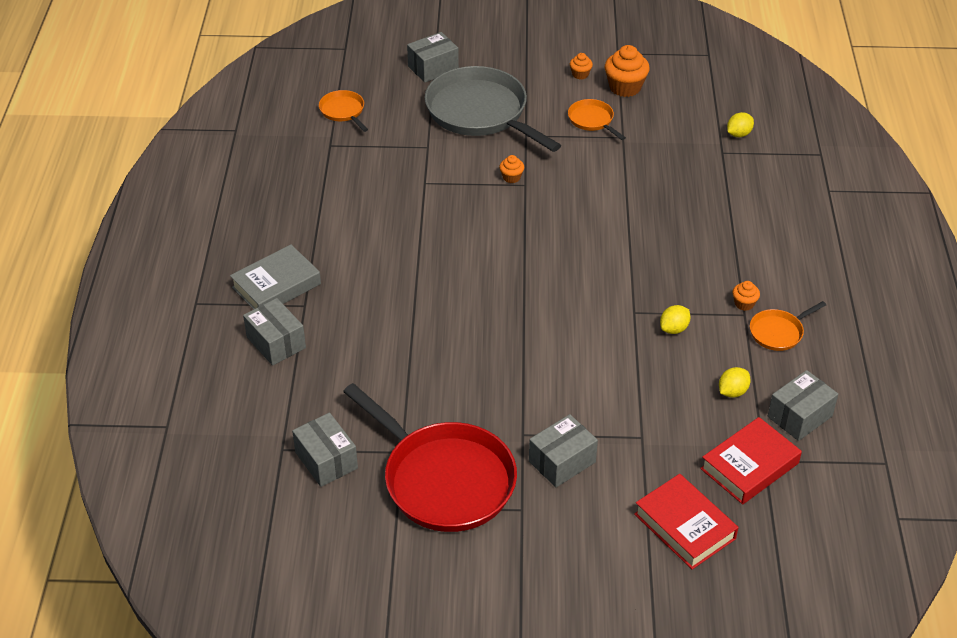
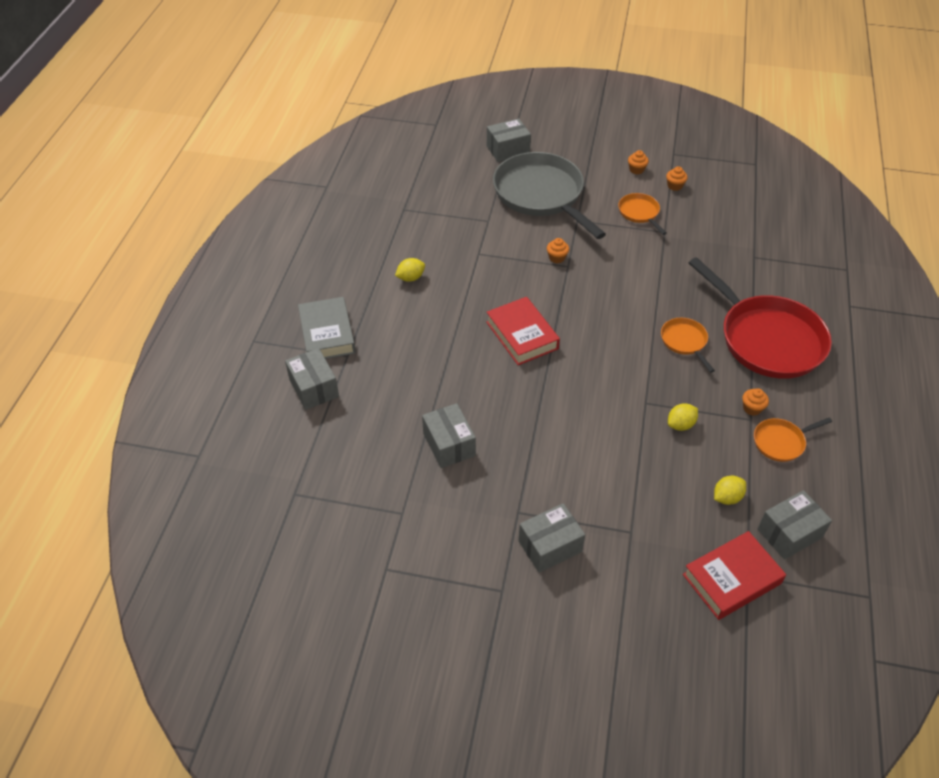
camera: 10 degrees right, 5 degrees up
grey book [230,244,321,310] -> grey book turned 75 degrees counterclockwise [298,297,356,359]
grey box [292,413,358,487] -> grey box moved to [422,403,476,468]
orange pan [319,90,368,132] -> orange pan moved to [661,318,715,373]
red pan [343,383,517,532] -> red pan moved to [689,257,832,379]
orange cupcake [605,45,650,97] -> orange cupcake [666,166,688,191], size x0.52
red book [634,474,739,570] -> red book moved to [486,297,560,365]
yellow lemon [727,112,754,137] -> yellow lemon moved to [395,258,425,282]

